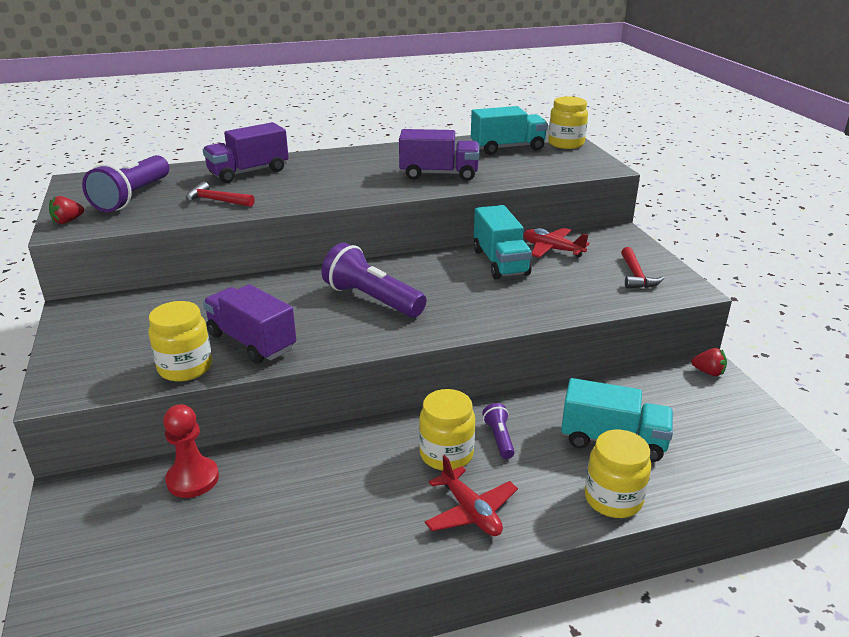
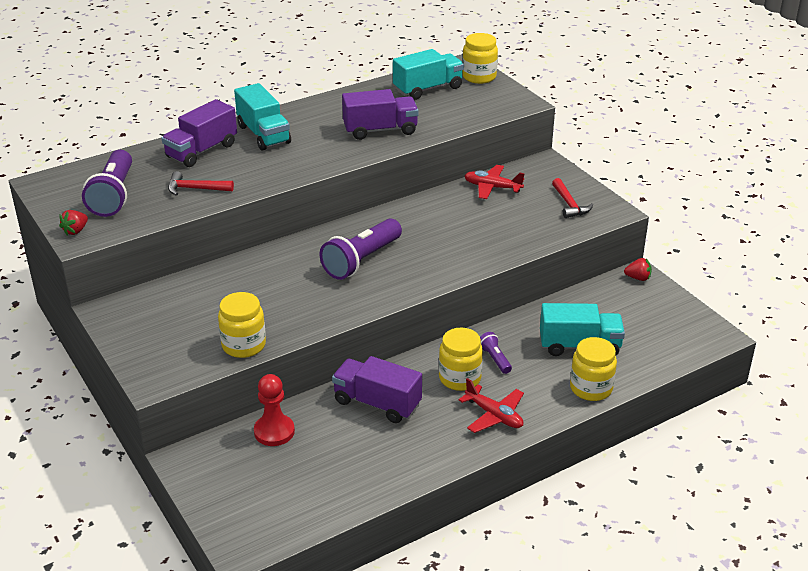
camera: 15 degrees left, 5 degrees up
purple truck [203,284,296,364] -> purple truck moved to [332,356,422,423]
purple flashlight [321,243,426,317] -> purple flashlight turned 75 degrees counterclockwise [319,218,402,280]
turquoise truck [473,205,532,279] -> turquoise truck moved to [234,83,291,151]

